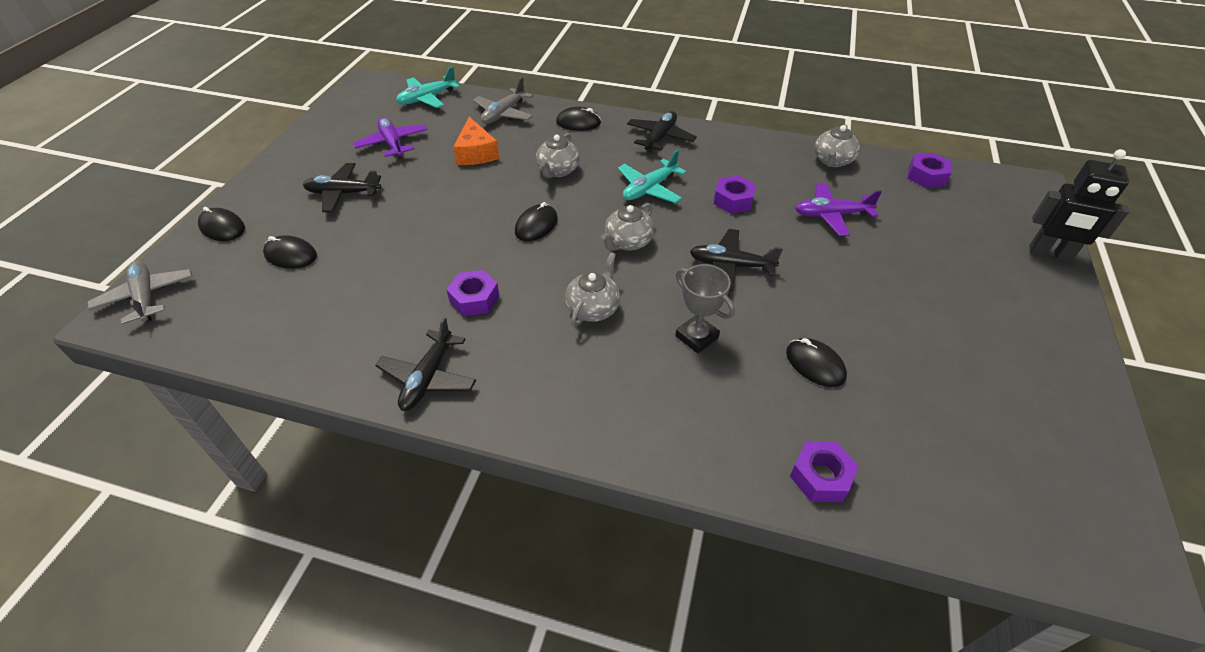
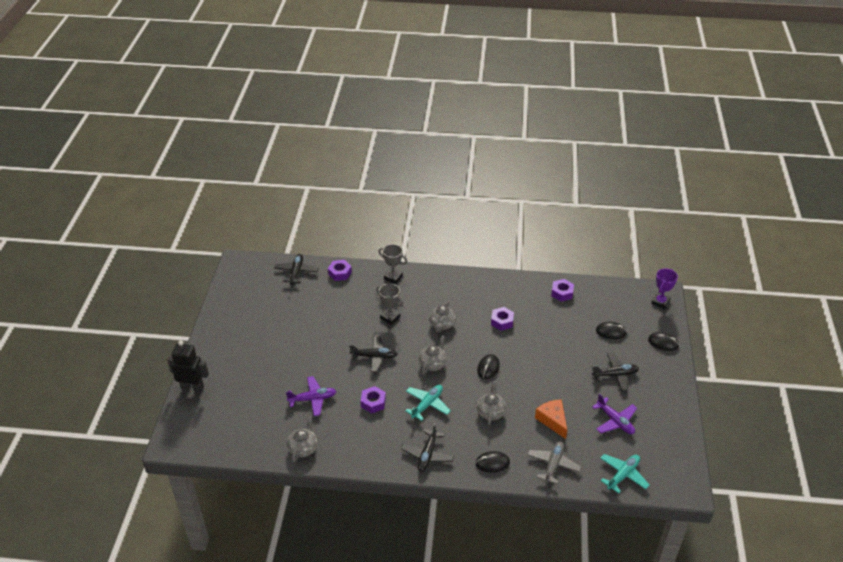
camera: 170 degrees right, 5 degrees down
grey plane [88,260,192,324] -> purple trophy [651,268,678,309]
black plane [375,317,476,411] -> black plane moved to [274,254,319,285]
black mouse [786,338,847,387] -> none
purple nut [908,153,952,188] -> purple nut moved to [551,279,574,302]
none -> grey trophy [378,244,407,284]

